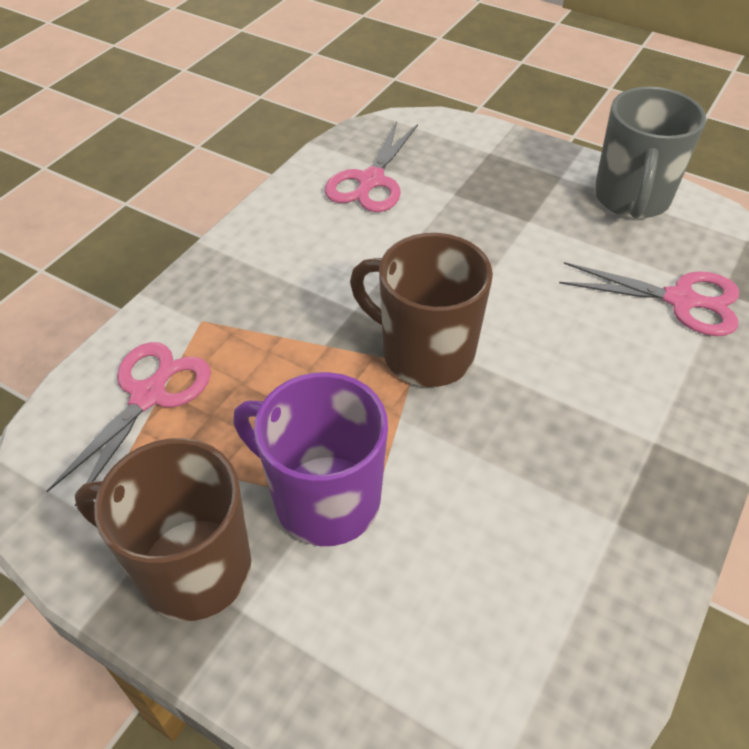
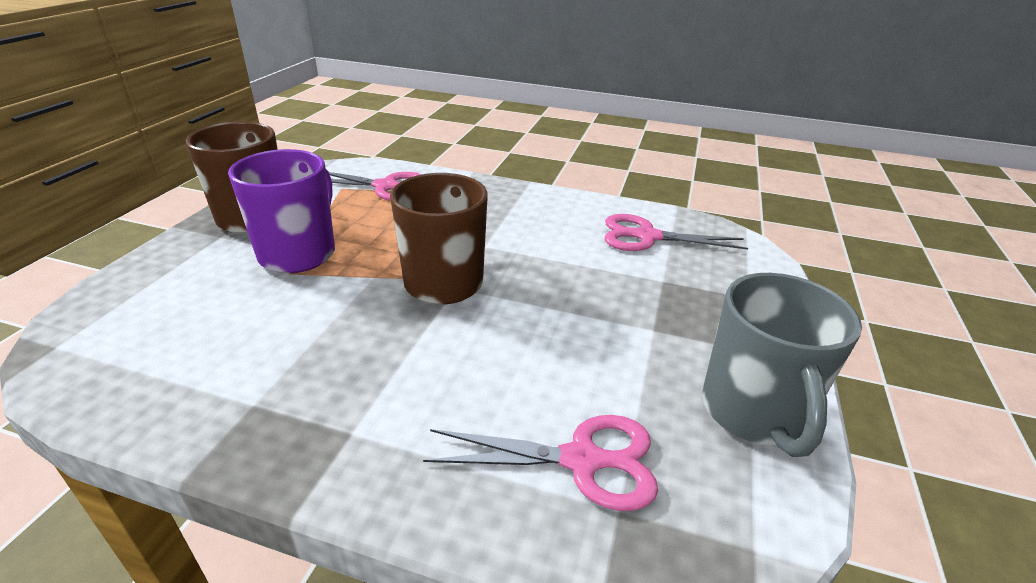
camera: 75 degrees right, 15 degrees down
pink scissors [559,262,739,336] -> pink scissors turned 90 degrees counterclockwise [423,415,658,511]
grey mug [594,87,706,219] -> grey mug turned 90 degrees counterclockwise [702,273,862,457]

